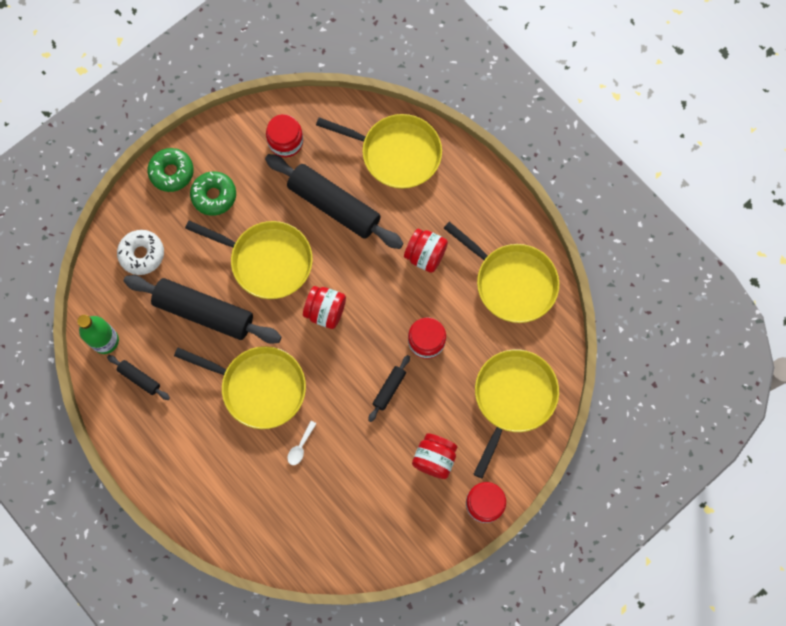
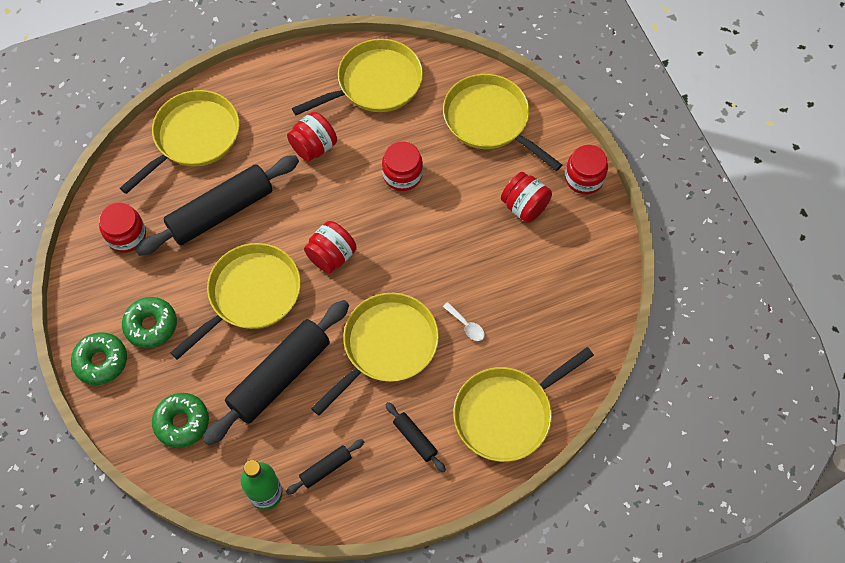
camera: 70 degrees left, 10 degrees down
white donut [117,230,164,275] -> green donut [152,393,209,448]
black rolling pin [368,355,410,422] -> black rolling pin moved to [385,402,446,472]
none -> yellow pan [453,347,594,462]

